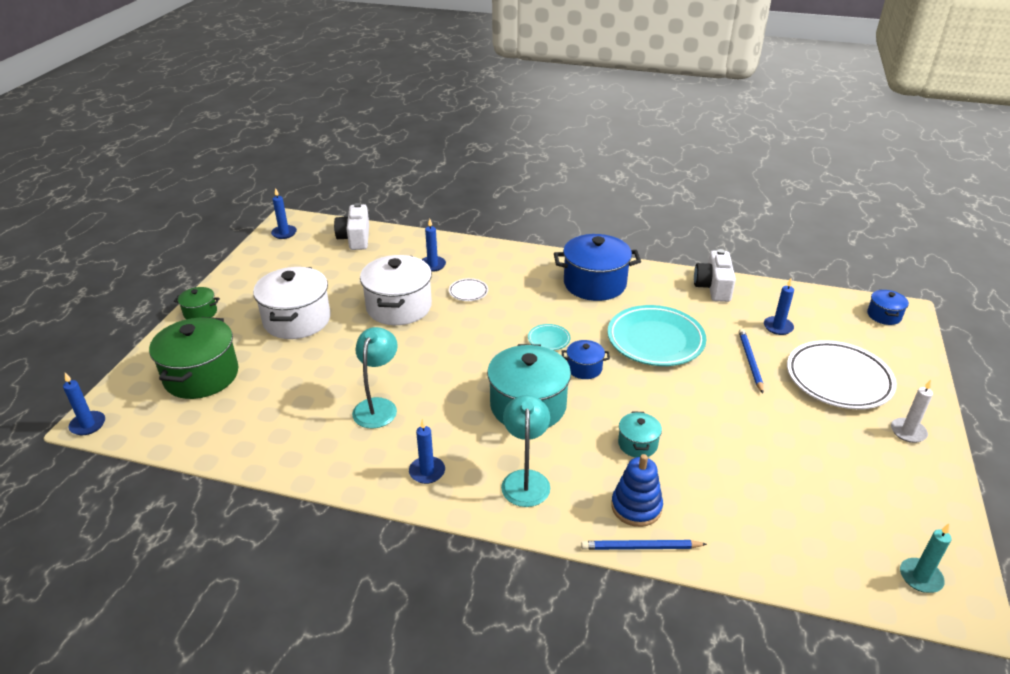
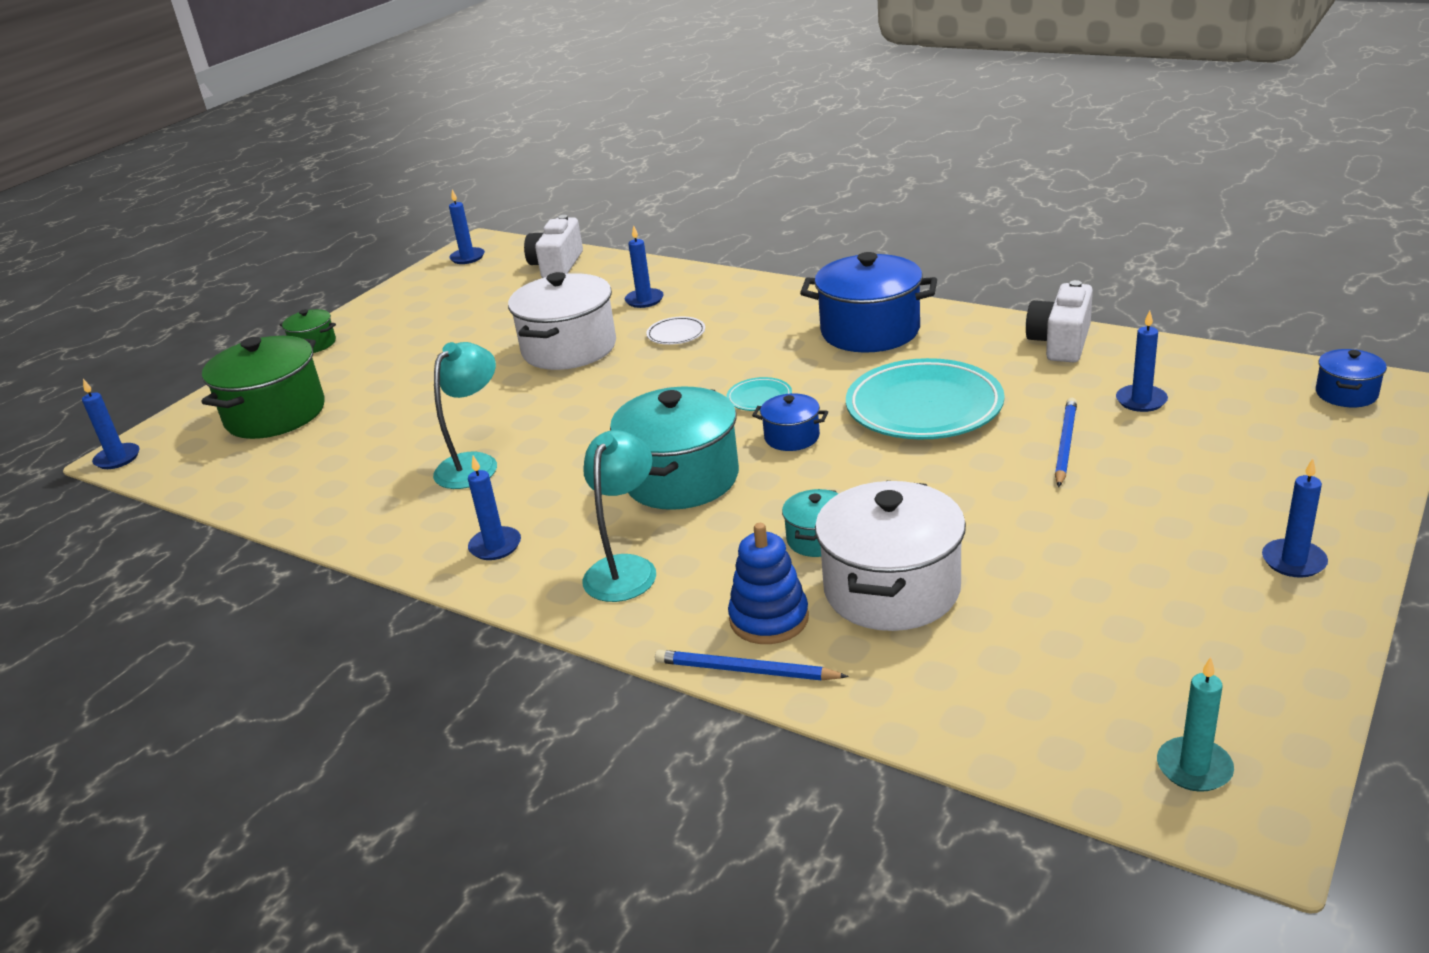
camera: 20 degrees right, 5 degrees down
white pot [253,267,331,339] -> white pot moved to [815,481,966,631]
white plate [787,340,897,409] -> none
white candle [891,380,933,443] -> blue candle [1262,459,1328,578]

